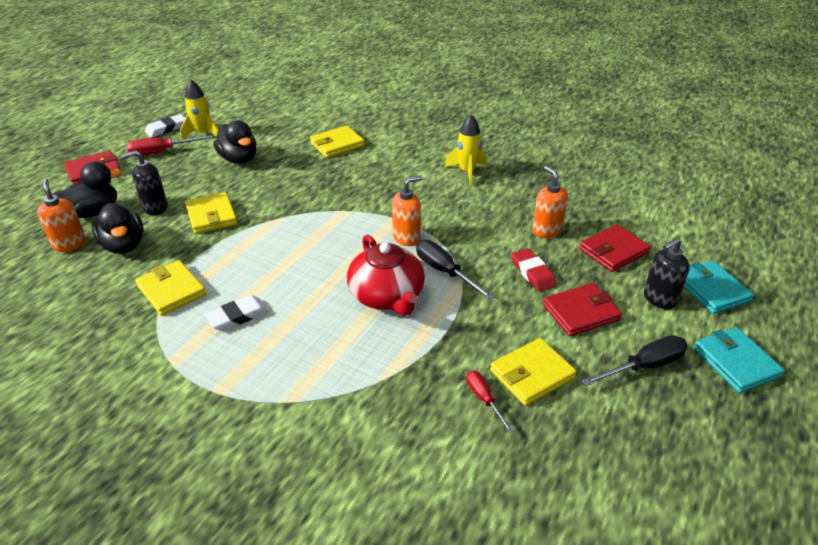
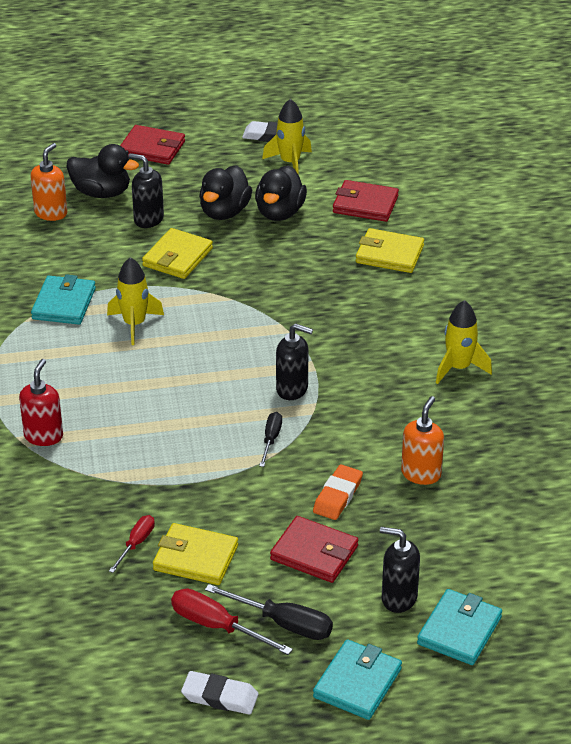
camera: 50 degrees right, 0 degrees up
black duck [92,203,144,254] -> black duck moved to [199,165,252,220]
red screwdriver [127,135,213,156] -> red screwdriver moved to [171,588,293,655]
yellow wallet [135,260,206,316] -> turquoise wallet [31,274,96,325]
white eraser [205,295,268,331] -> white eraser moved to [181,671,258,715]
red teapot [347,235,425,316] -> none
orange soap dispenser [392,175,423,246] -> black soap dispenser [276,323,313,400]
black screwdriver [416,240,494,300] -> black screwdriver [259,412,282,467], size x0.63
red eraser [511,248,557,292] -> orange eraser [313,464,363,520]
red wallet [579,225,651,272] -> red wallet moved to [333,180,399,222]
none -> red soap dispenser [19,359,63,446]
none -> yellow rocket [107,257,164,345]

